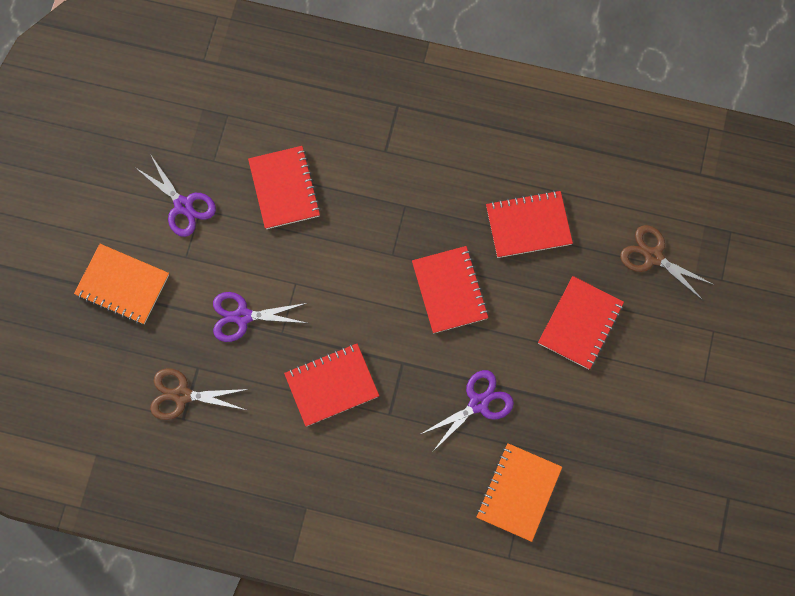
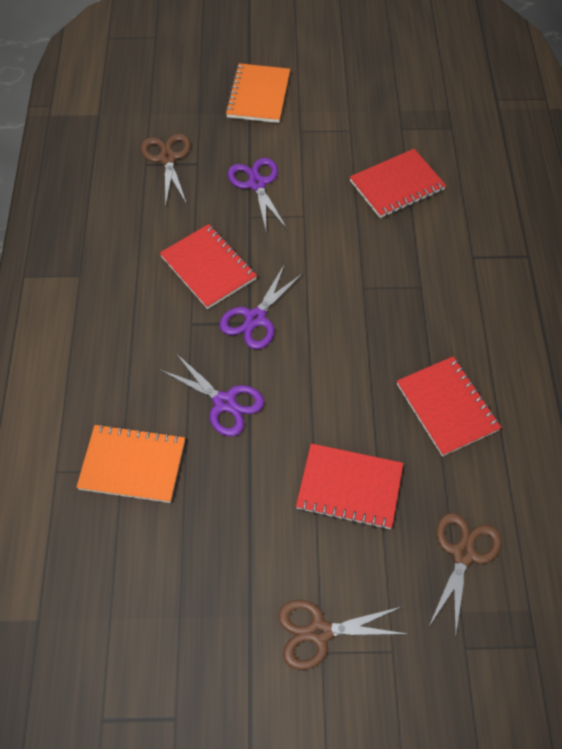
camera: 75 degrees right, 15 degrees down
purple scissors [136,156,216,237] -> purple scissors moved to [220,264,303,349]
red notebook [412,246,489,334] -> none
none -> brown scissors [278,600,407,670]

